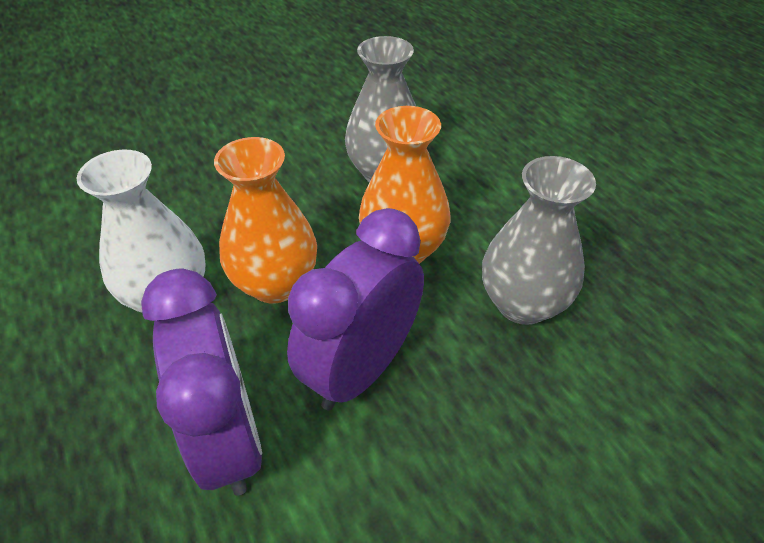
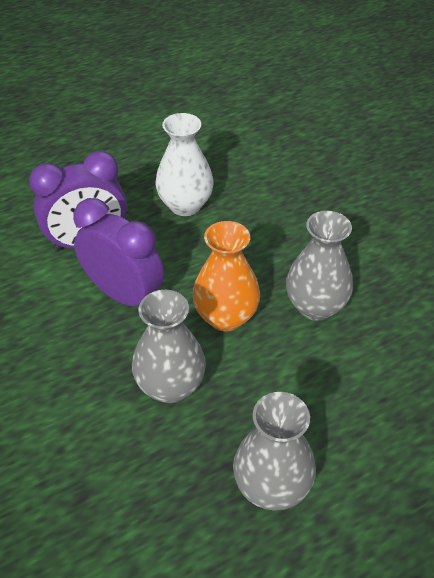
camera: 90 degrees right, 0 degrees up
orange vase [214,137,317,303] -> none
none -> grey vase [233,392,316,510]

